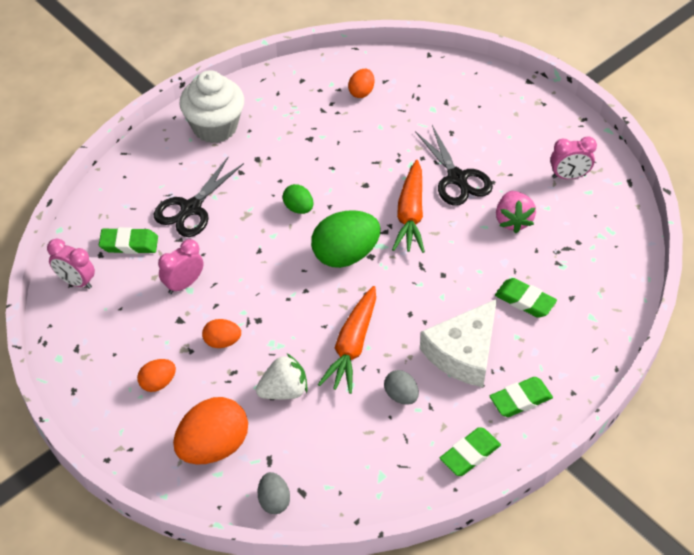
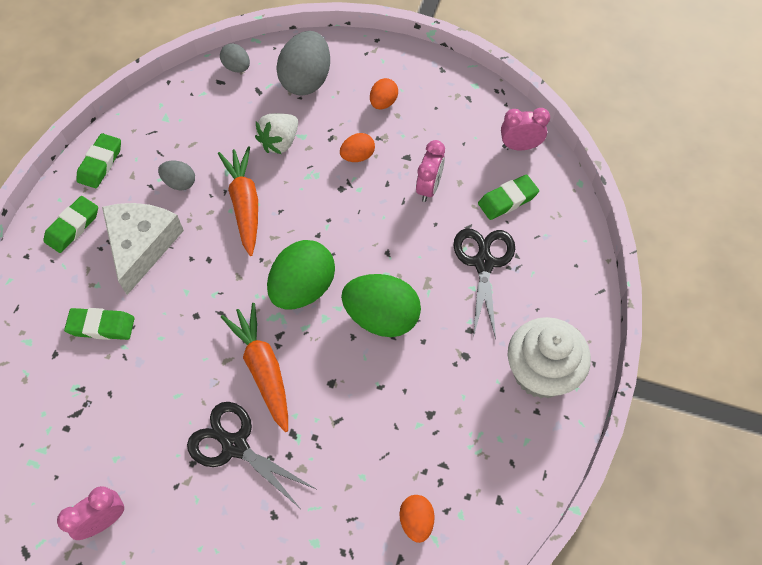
camera: 150 degrees right, 10 degrees up
orange egg [173,397,248,464] -> grey egg [276,31,330,95]
green egg [282,184,313,214] -> green egg [341,274,421,337], size x1.93
pink strawberry [496,191,536,233] -> none

